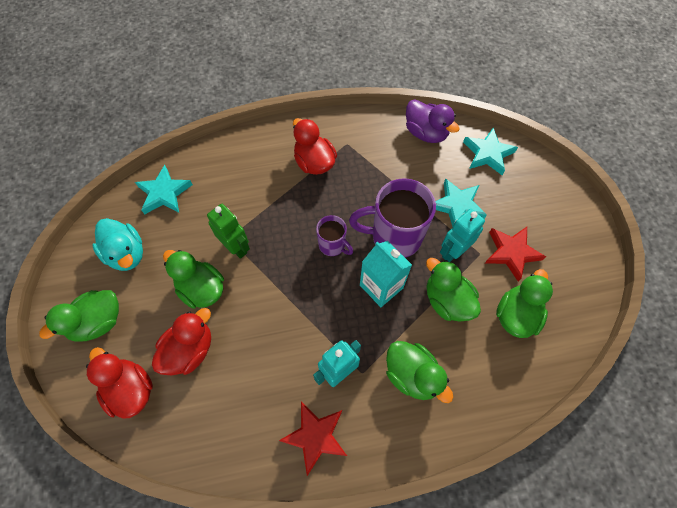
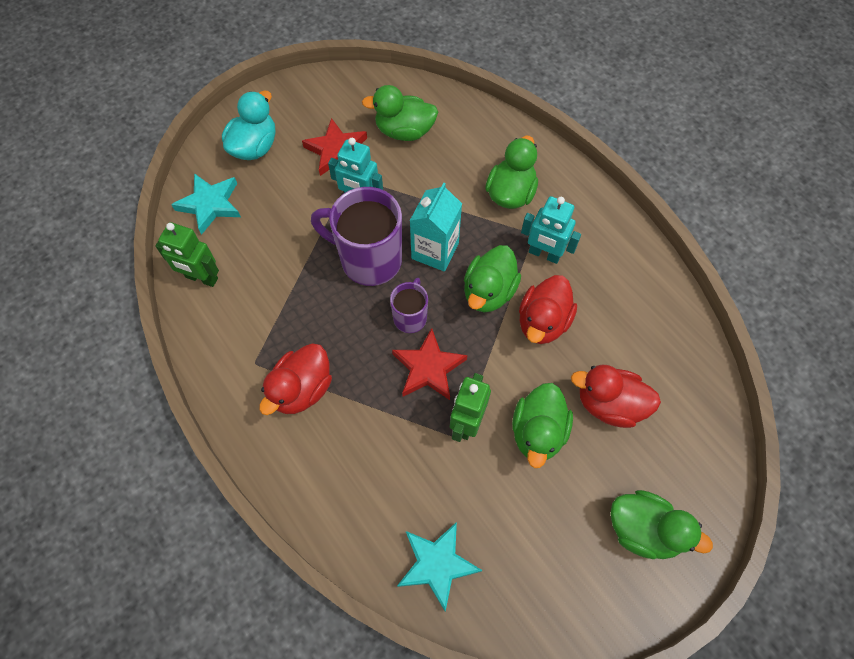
camera: 115 degrees left, 0 degrees up
red duck [86,347,153,419] -> red duck moved to [519,275,577,344]
turquoise duck [92,218,143,271] -> turquoise duck moved to [222,91,275,160]
red star [279,402,347,476] -> red star moved to [392,328,468,400]
purple mug [349,178,436,258] -> purple mug turned 135 degrees clockwise [311,187,402,286]
purple duck [406,99,460,143] -> green robot [155,222,219,287]
green duck [426,258,481,322] -> green duck moved to [464,245,521,312]
turquoise star [435,178,487,227] -> none

